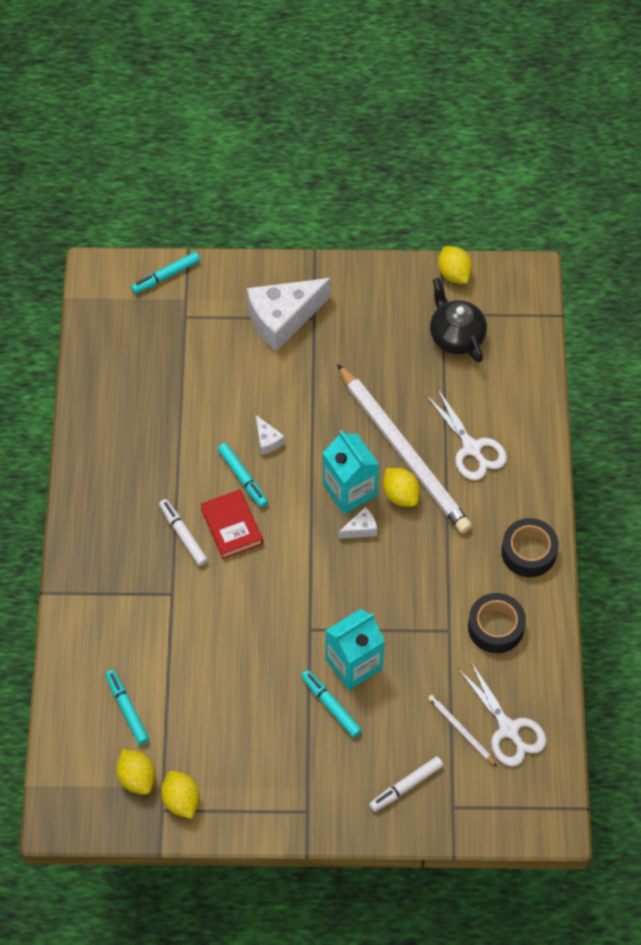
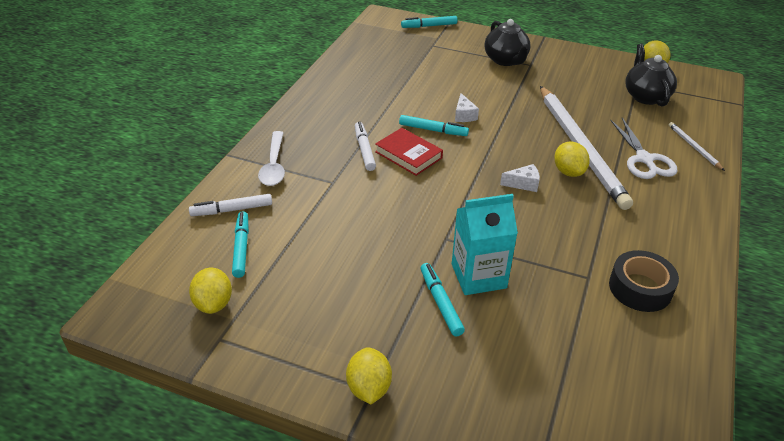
camera: 20 degrees right, 20 degrees down
yellow lemon [161,771,200,819] -> yellow lemon moved to [346,347,392,404]
red book [200,489,263,559] -> red book turned 45 degrees counterclockwise [375,128,443,176]
turquoise marker [218,443,268,507] -> turquoise marker turned 60 degrees counterclockwise [399,115,469,136]
white cheese [247,278,331,351] -> black teapot [484,19,531,66]
turquoise carton [323,430,379,514] -> none
white marker [369,756,443,812] -> white marker moved to [189,194,272,216]
white pencil [428,695,497,766] -> white pencil moved to [669,122,725,171]
white scissors [458,660,547,766] -> none
black tape [501,518,559,577] -> none
none -> white spoon [258,131,285,186]

